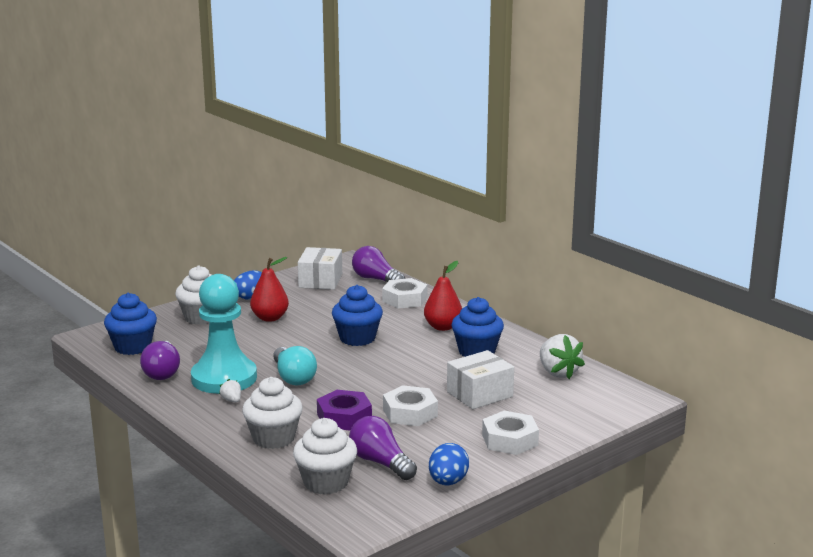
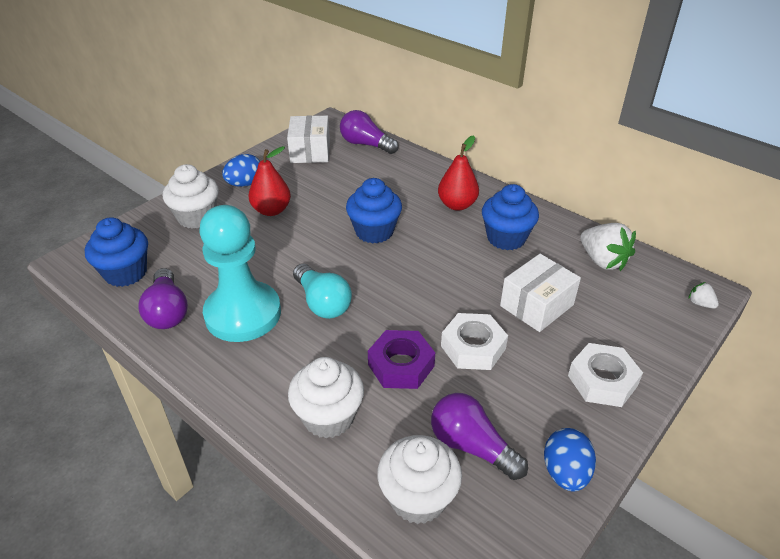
camera: 10 degrees left, 20 degrees up
white strawberry [219,379,241,402] -> white strawberry moved to [688,282,719,309]
white nut [382,278,427,308] -> none

